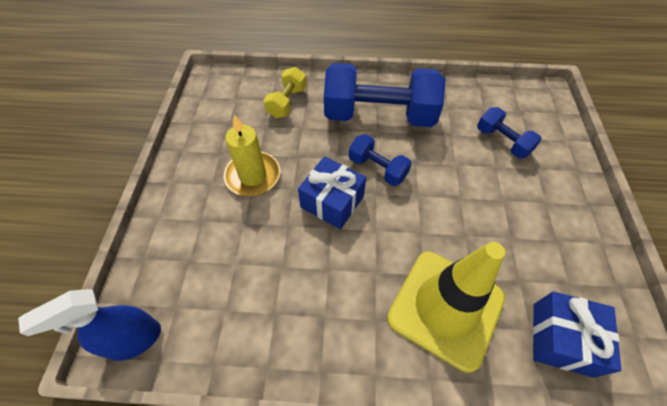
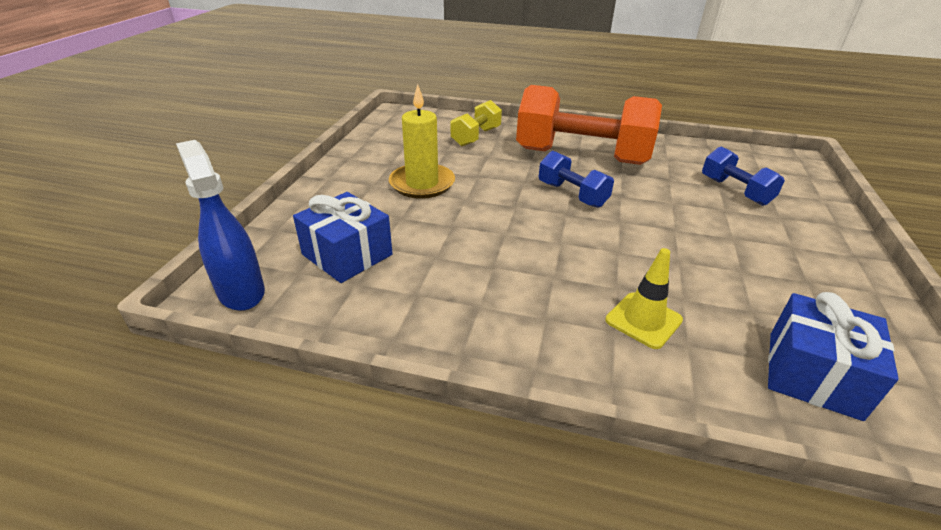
camera: 10 degrees right, 20 degrees down
blue spray bottle [18,289,161,361] -> blue spray bottle turned 75 degrees clockwise [176,140,265,311]
blue gift [298,156,366,229] -> blue gift moved to [293,192,393,283]
blue dumbbell [324,63,446,127] -> orange dumbbell [516,85,662,165]
yellow traffic cone [387,242,505,373] -> yellow traffic cone [605,248,683,349], size x0.47

